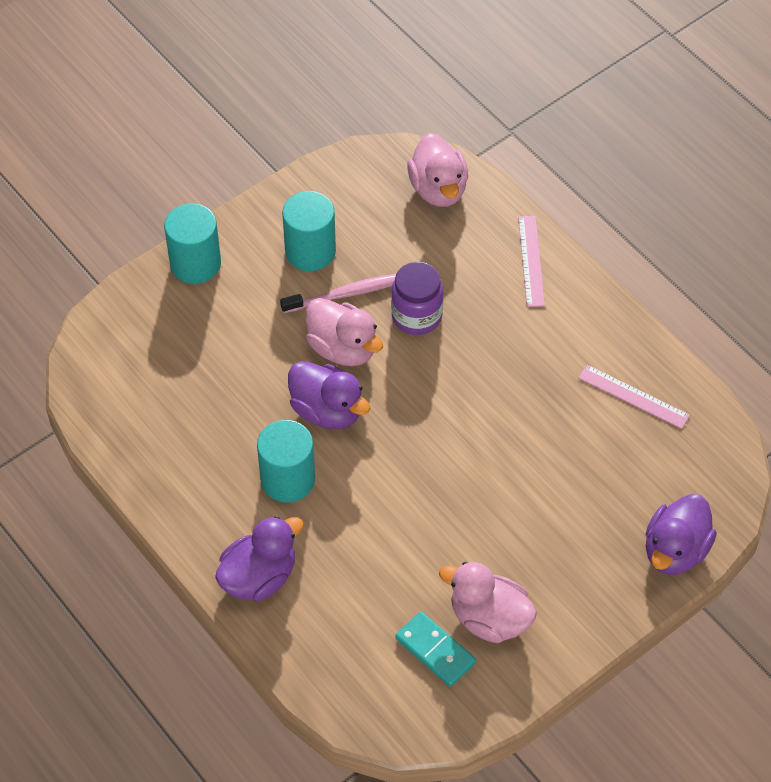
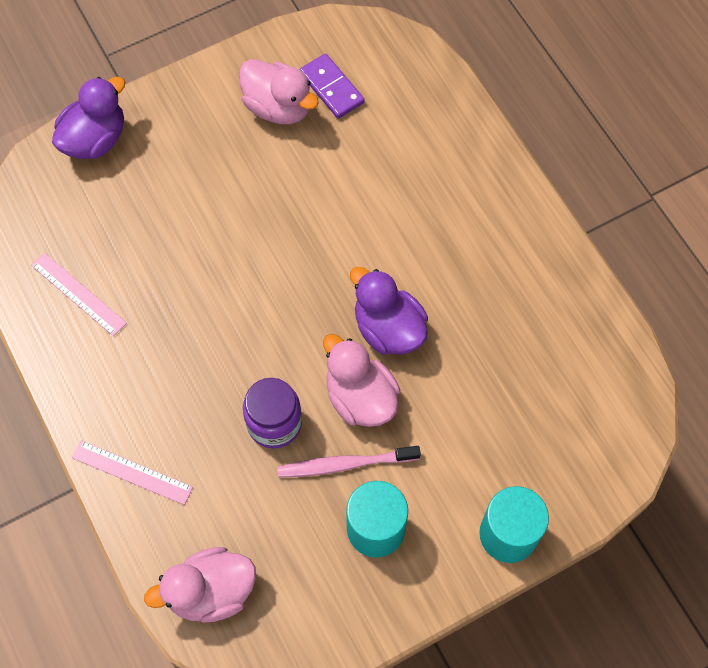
camera: 170 degrees left, 10 degrees up
purple duck [215,516,304,601] -> none
turquoise cylinder [257,420,315,503] -> none
turquoise domino [395,611,476,687] -> purple domino [299,54,365,119]
pink duck [407,133,468,207] -> pink duck turned 105 degrees counterclockwise [144,547,256,623]
pink ruler [518,216,545,307] -> pink ruler turned 75 degrees counterclockwise [72,440,193,505]

